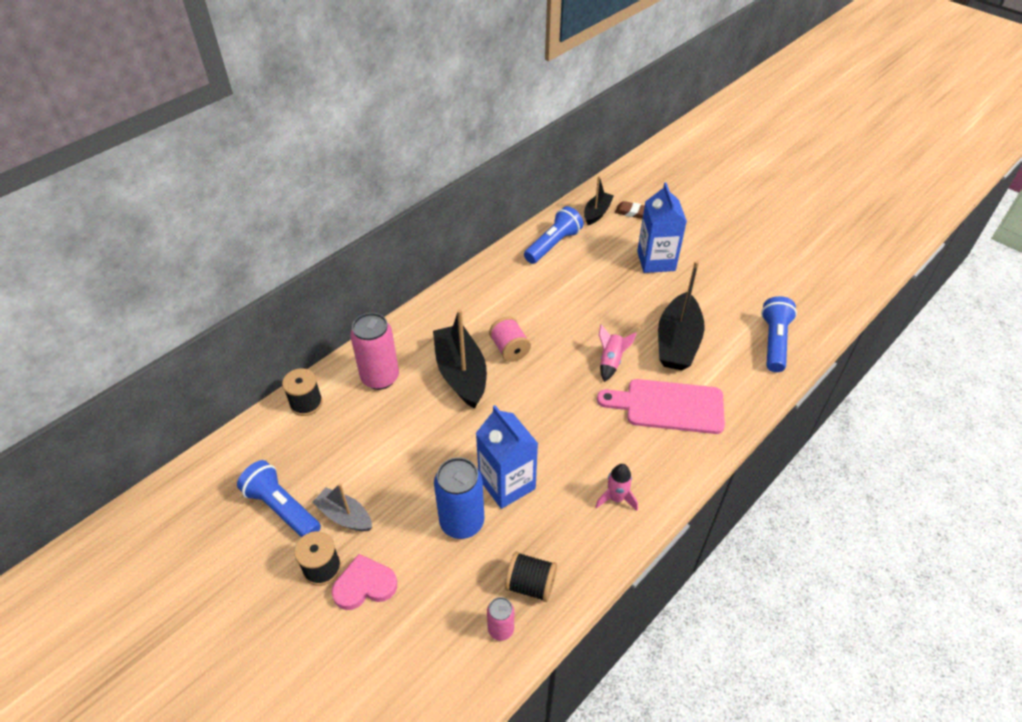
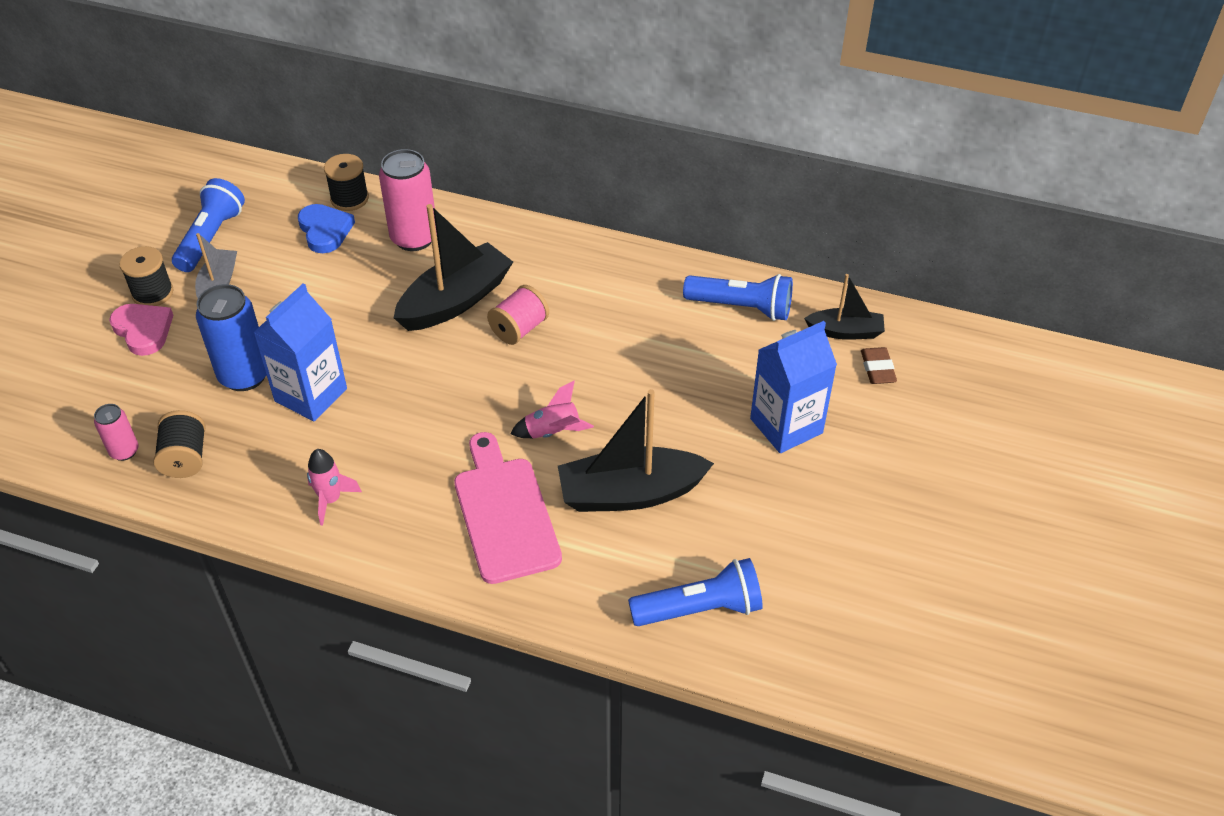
camera: 65 degrees right, 0 degrees up
none -> blue heart [298,204,355,253]

